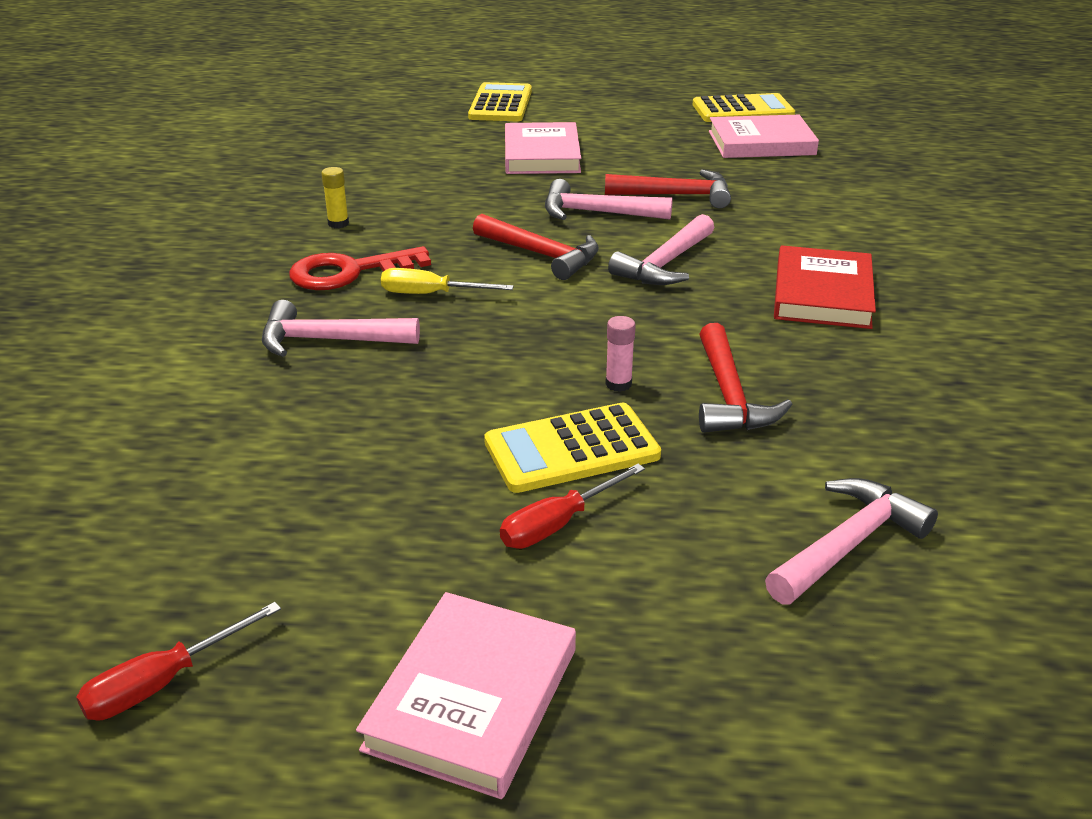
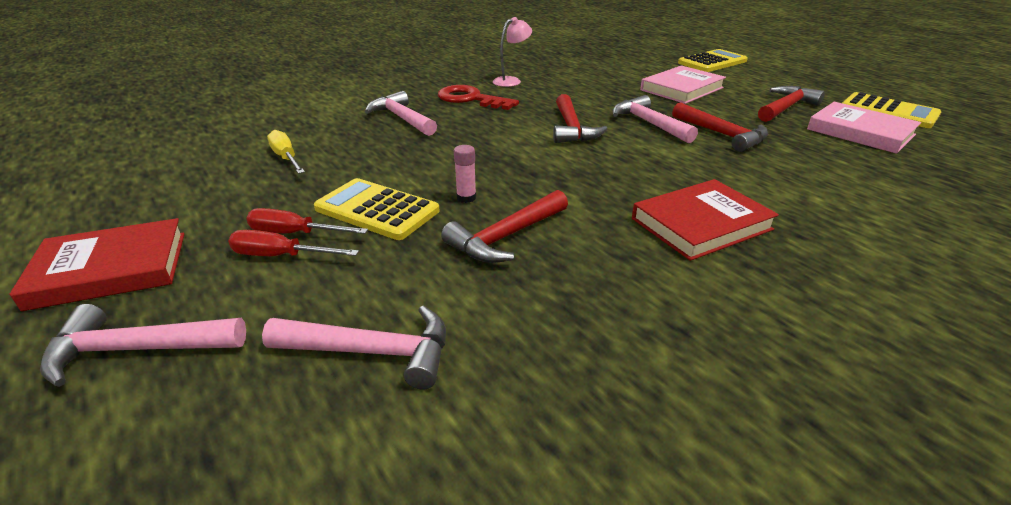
camera: 50 degrees right, 0 degrees up
red screwdriver [76,602,281,720] -> red screwdriver moved to [228,230,359,256]
yellow glue stick [321,167,349,228] -> pink lamp [493,17,532,87]
pink book [356,592,576,799] -> red book [9,218,185,311]
yellow screwdriver [381,268,514,294] -> yellow screwdriver moved to [267,130,305,174]
pink hammer [608,214,714,285] -> pink hammer moved to [40,304,246,387]
none -> red hammer [758,86,825,122]

